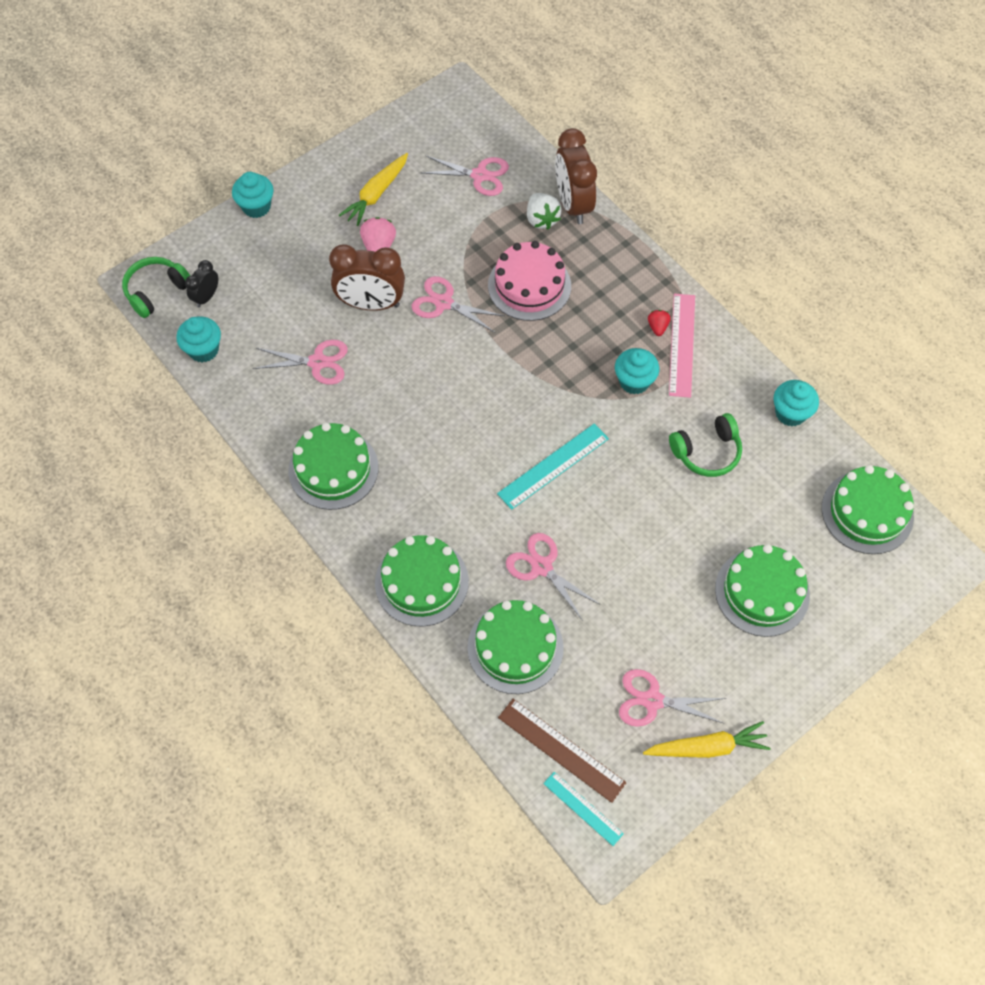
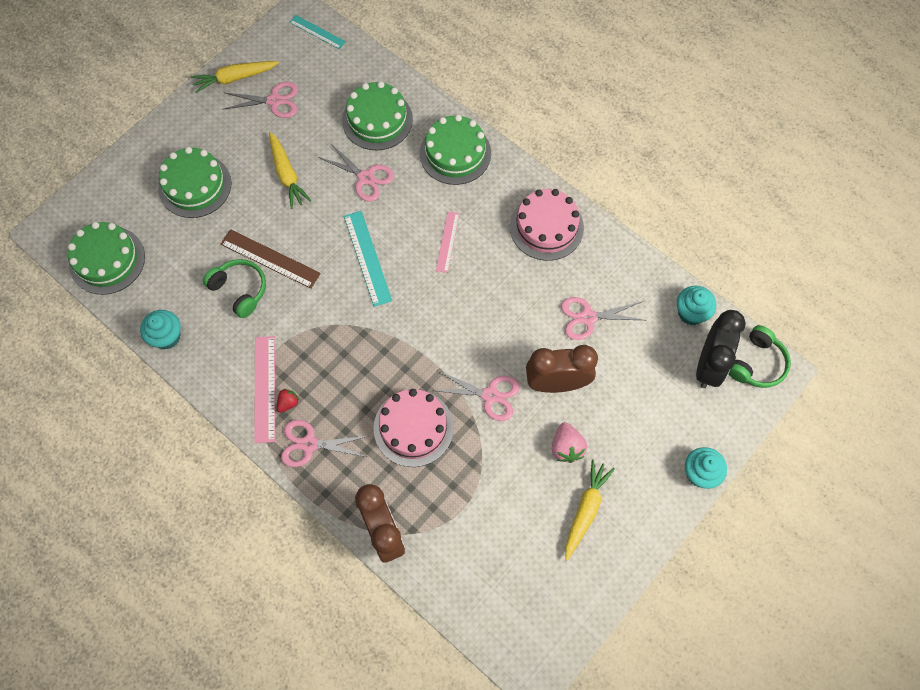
camera: 170 degrees right, 5 degrees up
black clock [185,260,218,308] -> black clock [696,310,746,388], size x1.92
green cake [288,423,378,510] -> pink cake [510,189,584,261]
pink scissors [421,155,509,196] -> pink scissors moved to [281,420,369,467]
turquoise ruler [497,423,609,510] -> turquoise ruler turned 60 degrees counterclockwise [344,211,392,307]
brown ruler [498,699,627,803] -> brown ruler moved to [221,229,321,289]
white strawberry [527,193,562,230] -> none
turquoise cupcake [615,348,659,394] -> none
red strawberry [648,310,671,336] -> red strawberry turned 135 degrees counterclockwise [277,389,299,413]
green headphones [669,413,742,477] -> green headphones turned 75 degrees clockwise [203,259,266,318]
none -> yellow carrot [269,132,311,209]
none -> pink ruler [436,212,459,273]

